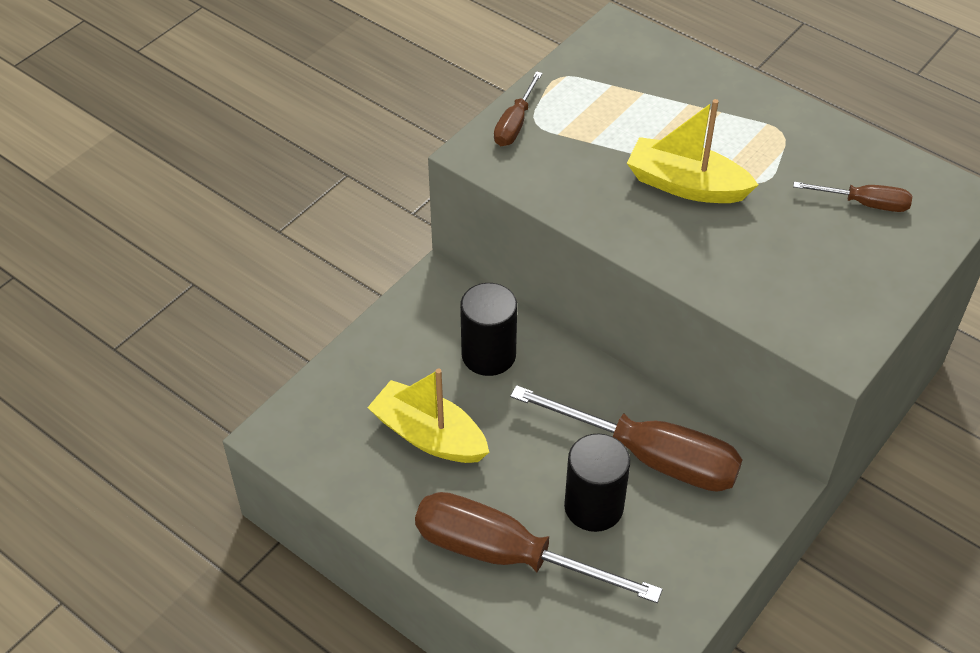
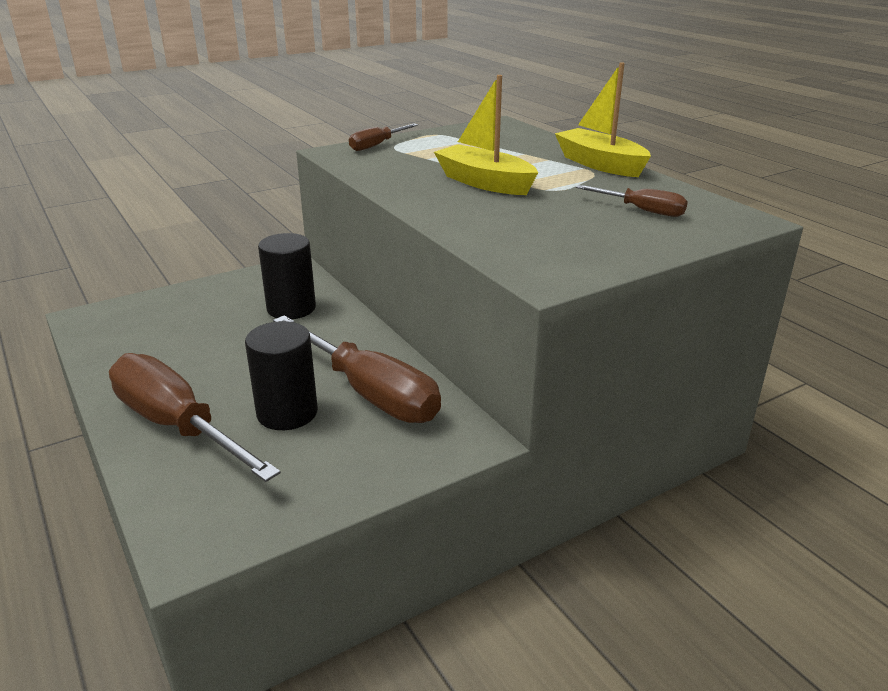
camera: 20 degrees right, 20 degrees down
yellow boat [367,369,489,463] -> yellow boat moved to [555,62,651,177]

